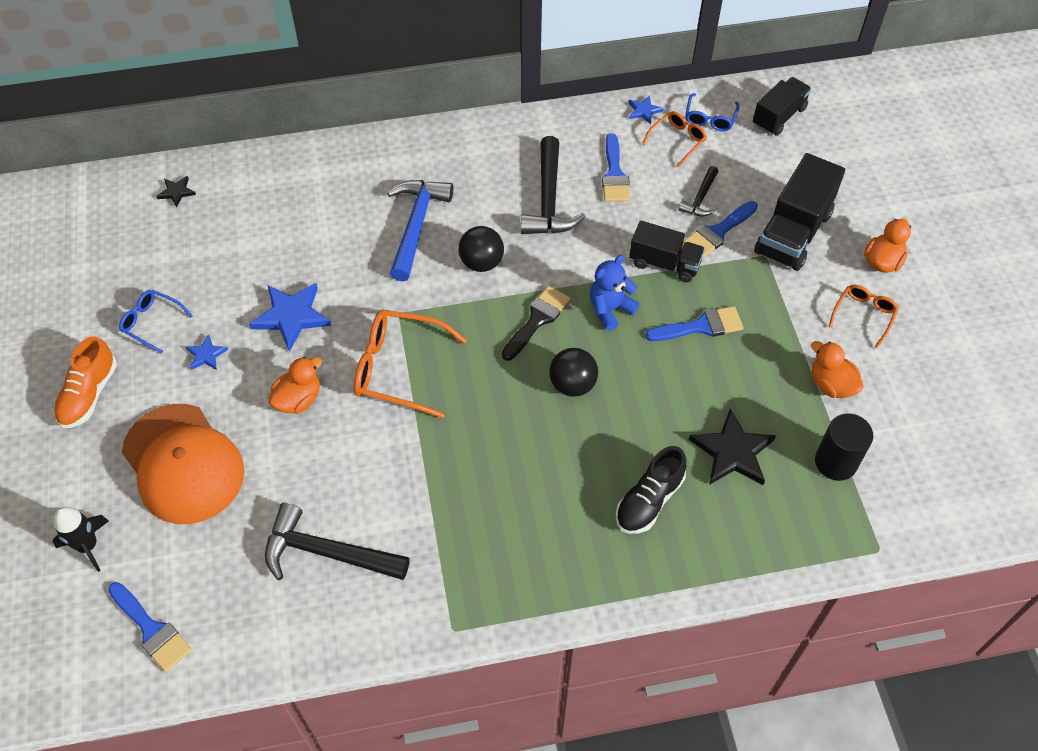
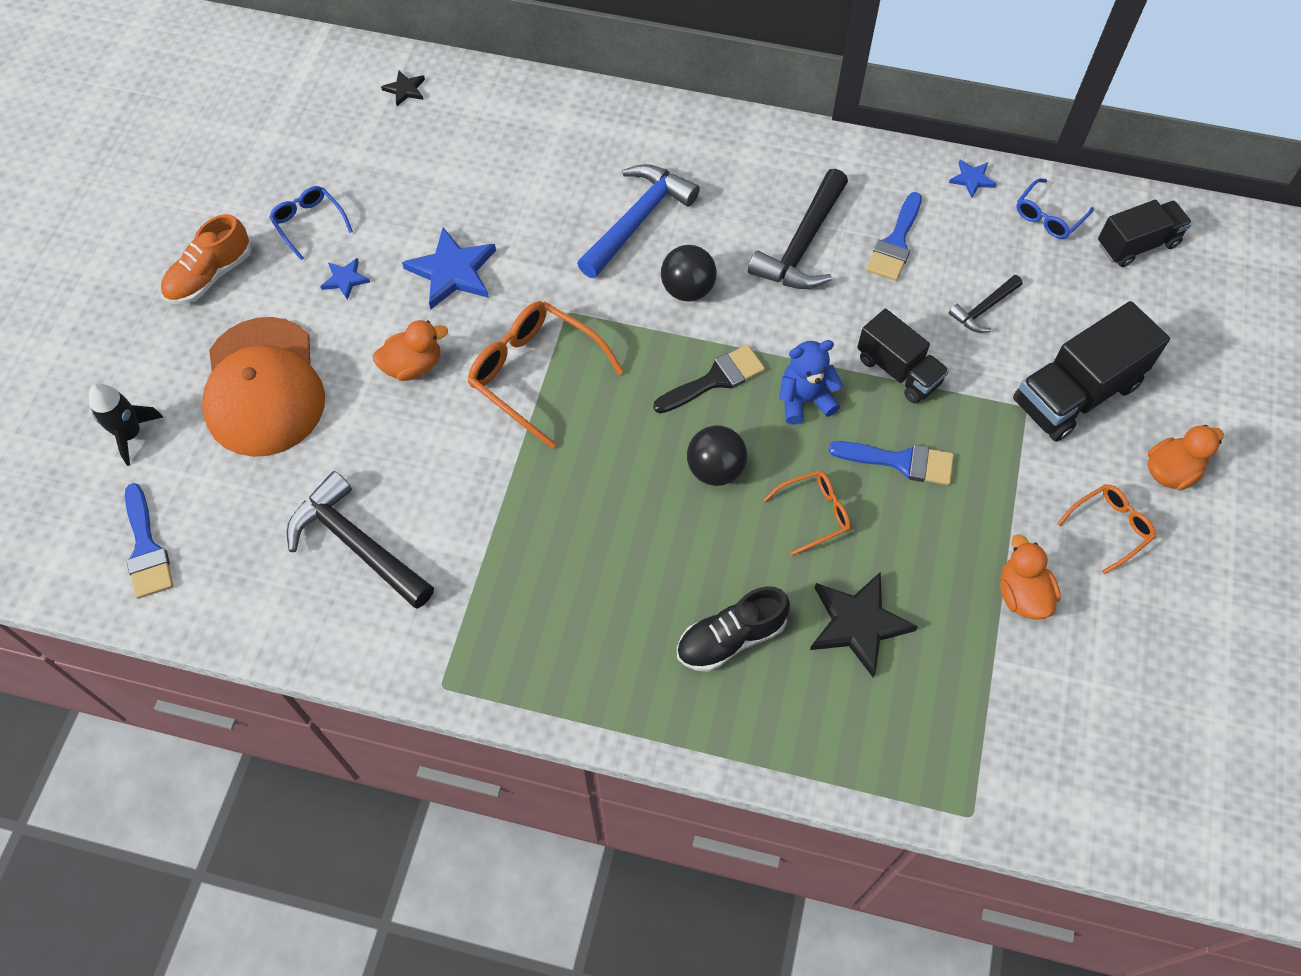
camera: 25 degrees right, 5 degrees up
orange glasses [642,111,707,167] -> orange glasses moved to [763,470,851,555]
blue brush [683,201,758,258] -> none
black cylinder [815,413,873,481] -> none

